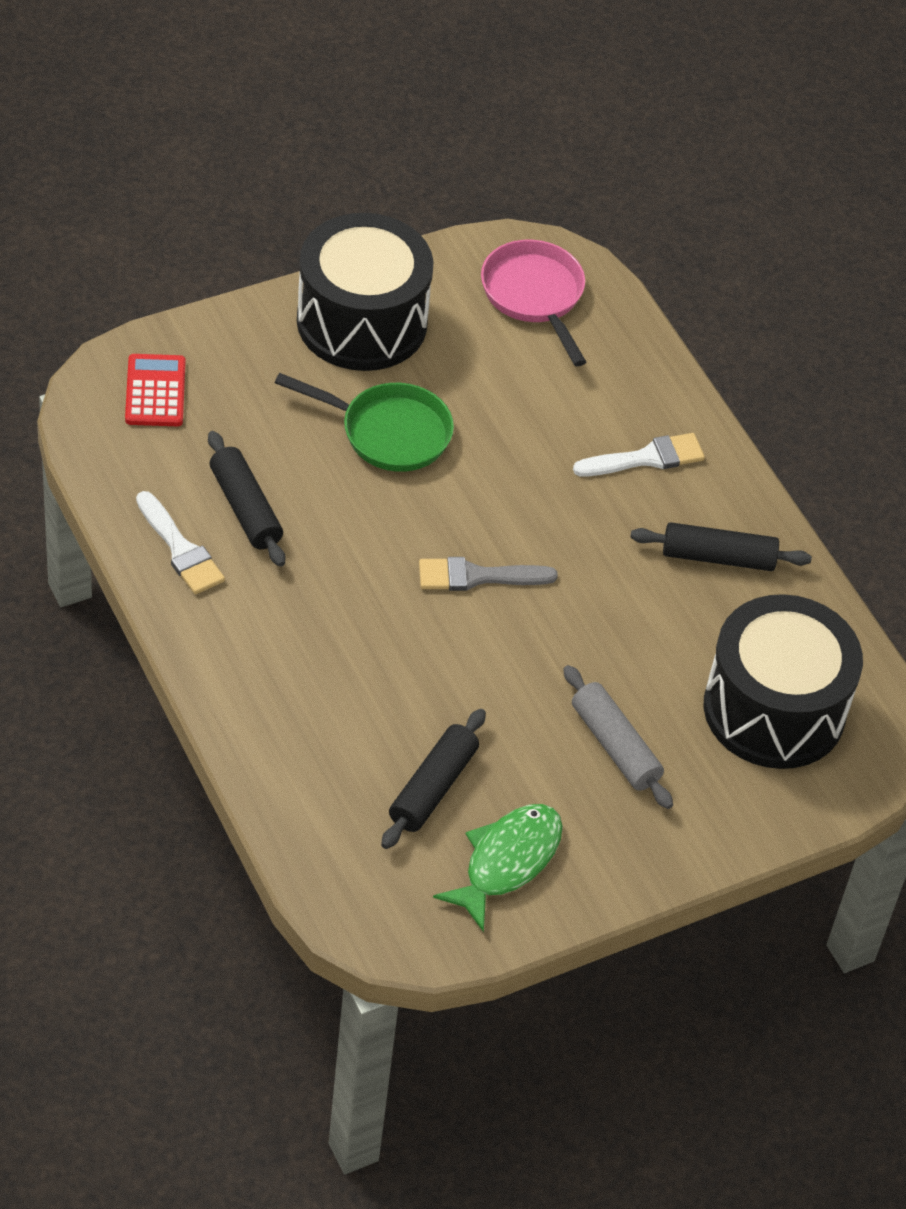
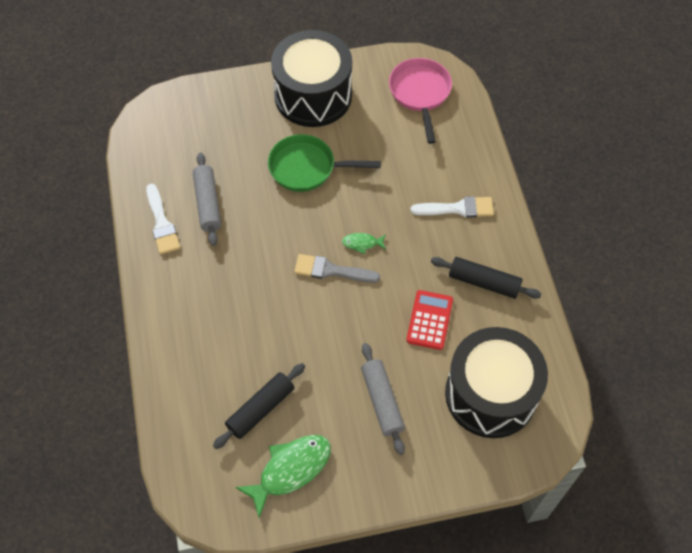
camera: 20 degrees right, 10 degrees up
red calculator [125,354,185,426] -> red calculator moved to [406,290,453,350]
black rolling pin [208,431,285,567] -> grey rolling pin [193,153,221,246]
green pan [275,373,454,472] -> green pan turned 150 degrees clockwise [268,134,381,192]
none -> green fish [342,233,386,254]

